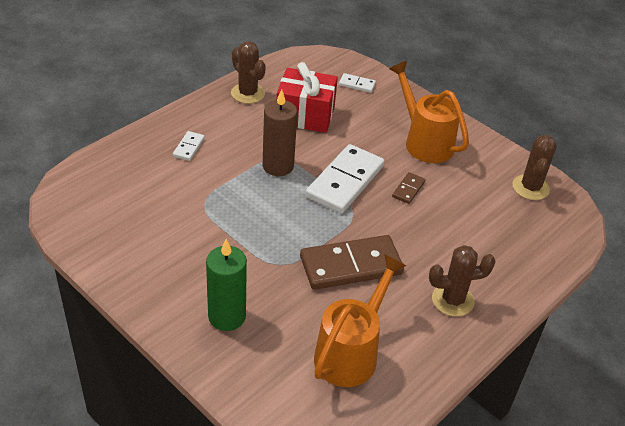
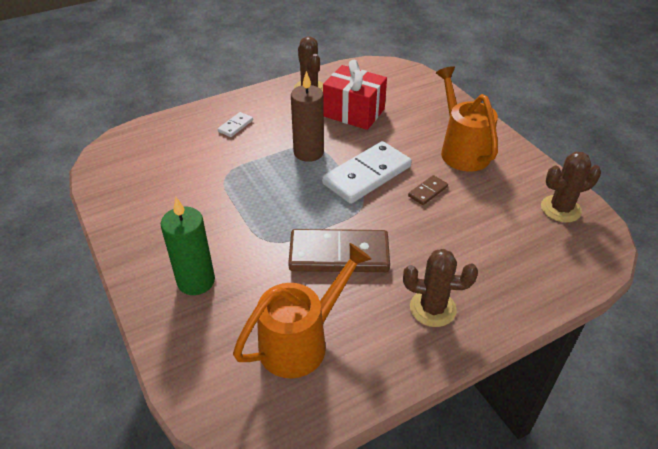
camera: 20 degrees right, 0 degrees up
white domino [339,73,376,93] -> none
brown cactus [512,135,557,200] -> brown cactus turned 45 degrees clockwise [541,152,601,223]

